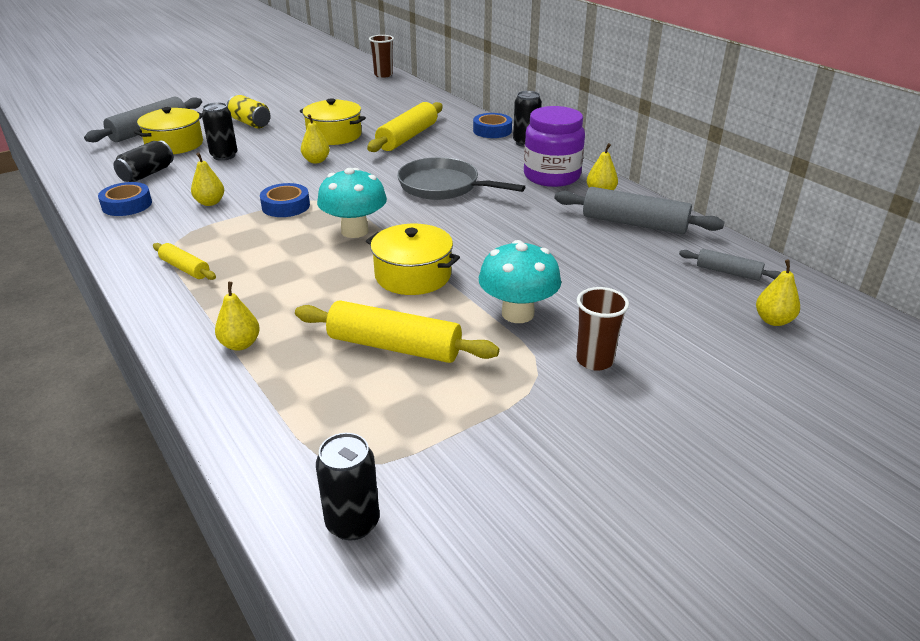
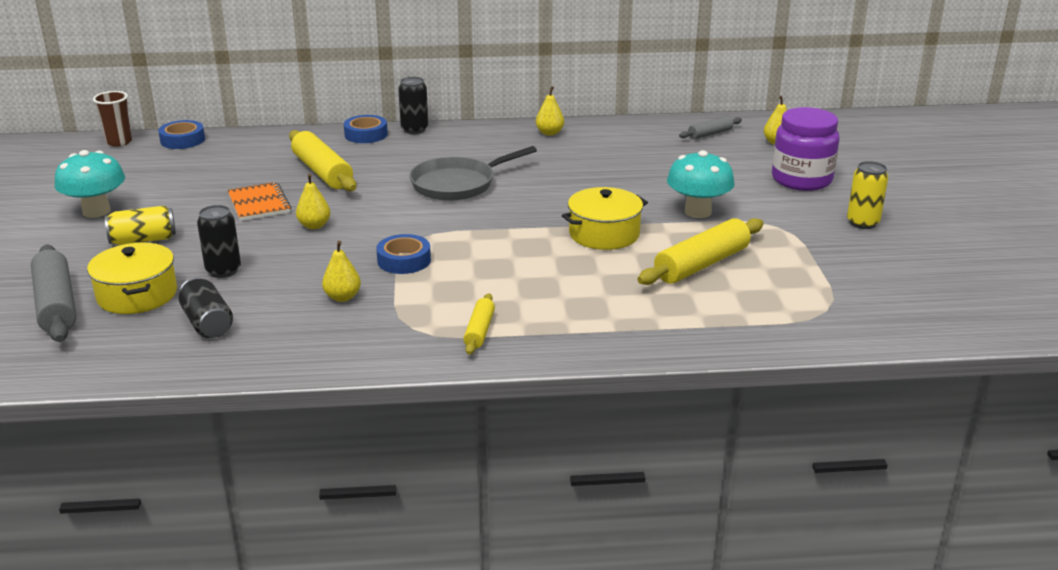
camera: 60 degrees left, 5 degrees down
blue tape [98,182,152,216] -> blue tape moved to [158,120,205,149]
yellow rolling pin [153,243,216,280] -> yellow rolling pin turned 60 degrees counterclockwise [463,293,495,355]
yellow pear [215,282,260,351] -> none
yellow pot [300,98,366,145] -> orange notebook [228,182,291,221]
black can [316,433,380,541] -> none
turquoise mushroom [317,168,387,238] -> turquoise mushroom moved to [55,150,125,218]
purple jar [524,106,585,187] -> purple jar moved to [772,107,840,191]
grey rolling pin [554,187,724,234] -> none
brown cup [576,287,629,371] -> none
none -> yellow can [847,161,888,229]

